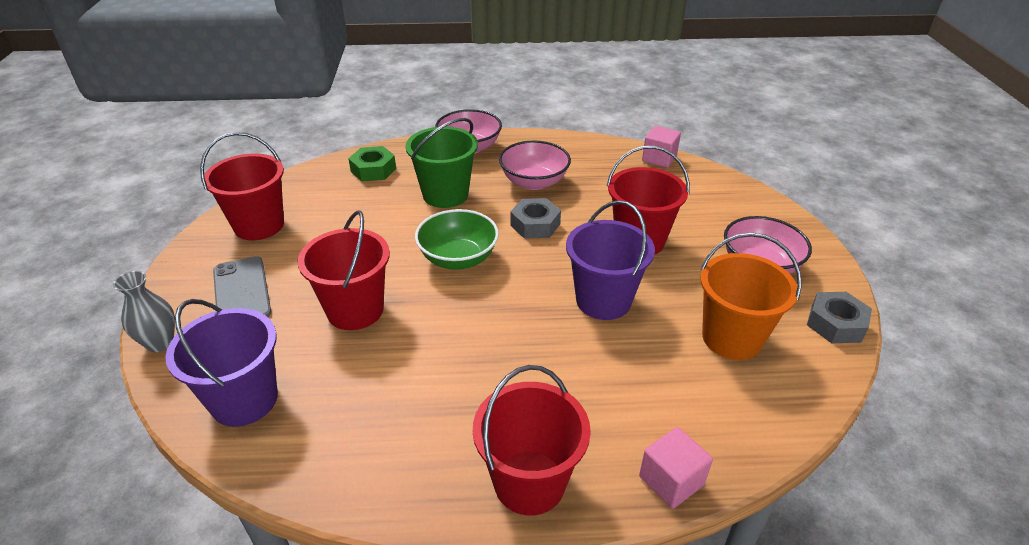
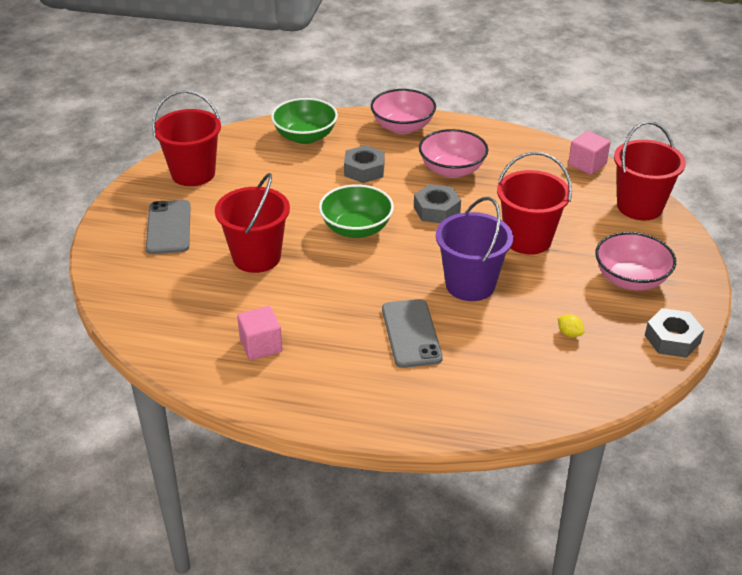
camera: 15 degrees right, 0 degrees up
grey vase [113,271,175,352] -> none
purple bucket [166,299,278,427] -> none
green nut [348,146,396,182] -> green bowl [271,98,338,144]
green bucket [405,118,478,208] -> grey nut [344,145,385,183]
red bucket [473,365,591,515] -> red bucket moved to [614,121,686,220]
pink cube [639,427,713,509] -> pink cube moved to [237,306,283,360]
orange bucket [700,233,802,360] -> yellow lemon [558,314,584,337]
none -> grey phone [382,299,443,368]

